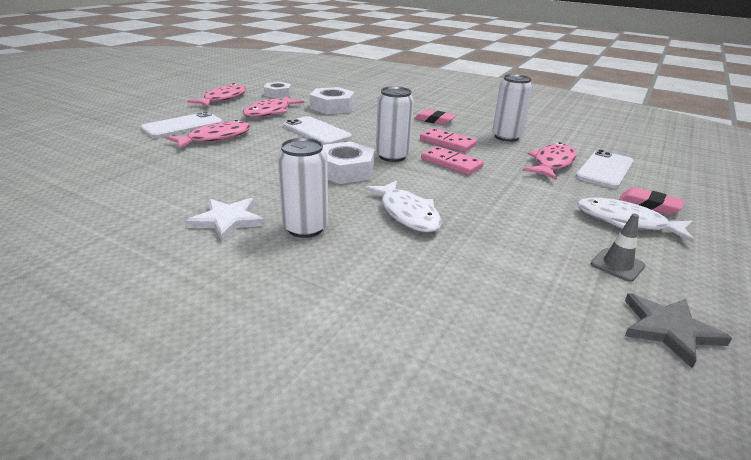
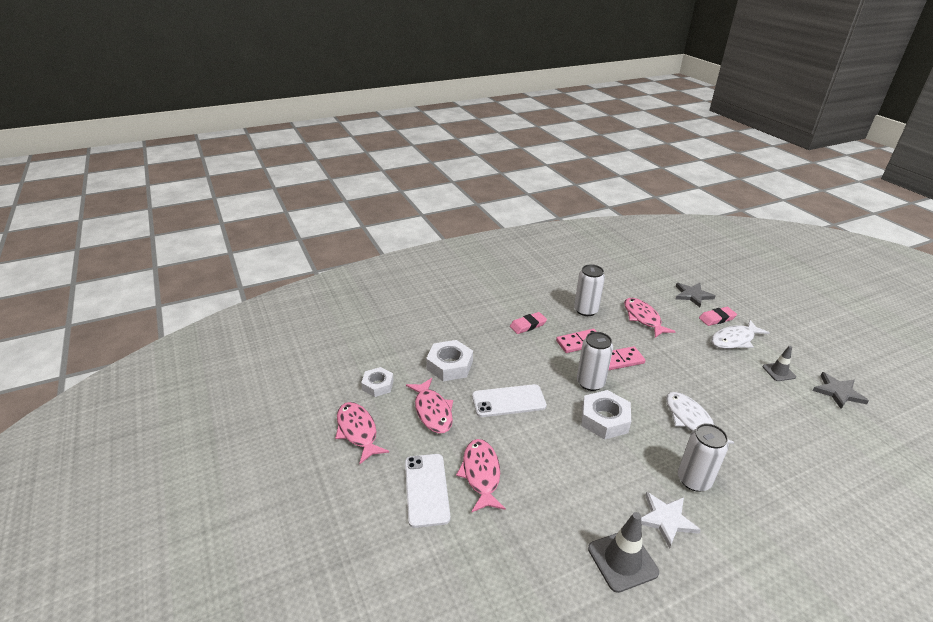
camera: 55 degrees left, 5 degrees up
white fish [364,180,442,232] -> white fish turned 120 degrees counterclockwise [666,392,734,444]
white phone [575,150,634,188] -> none
none -> grey traffic cone [588,512,659,593]
none -> grey star [676,283,715,307]

